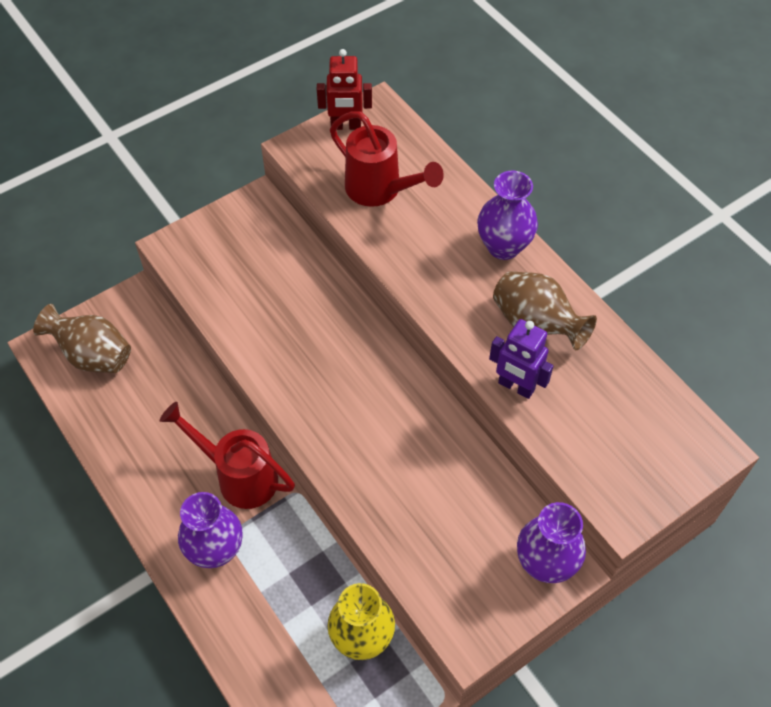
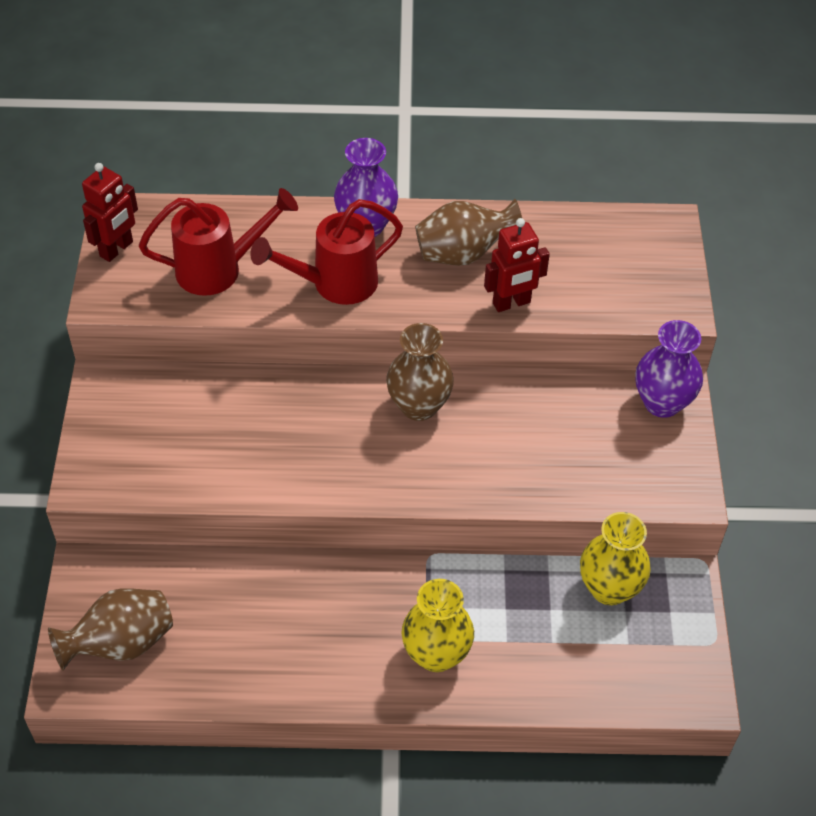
camera: 55 degrees left, 5 degrees down
red watering can [160,402,295,509] -> red watering can moved to [250,199,403,305]
purple vase [178,492,242,568] -> yellow vase [402,579,474,672]
purple robot [489,319,553,399] -> red robot [484,218,550,312]
none -> brown vase [386,323,454,421]

